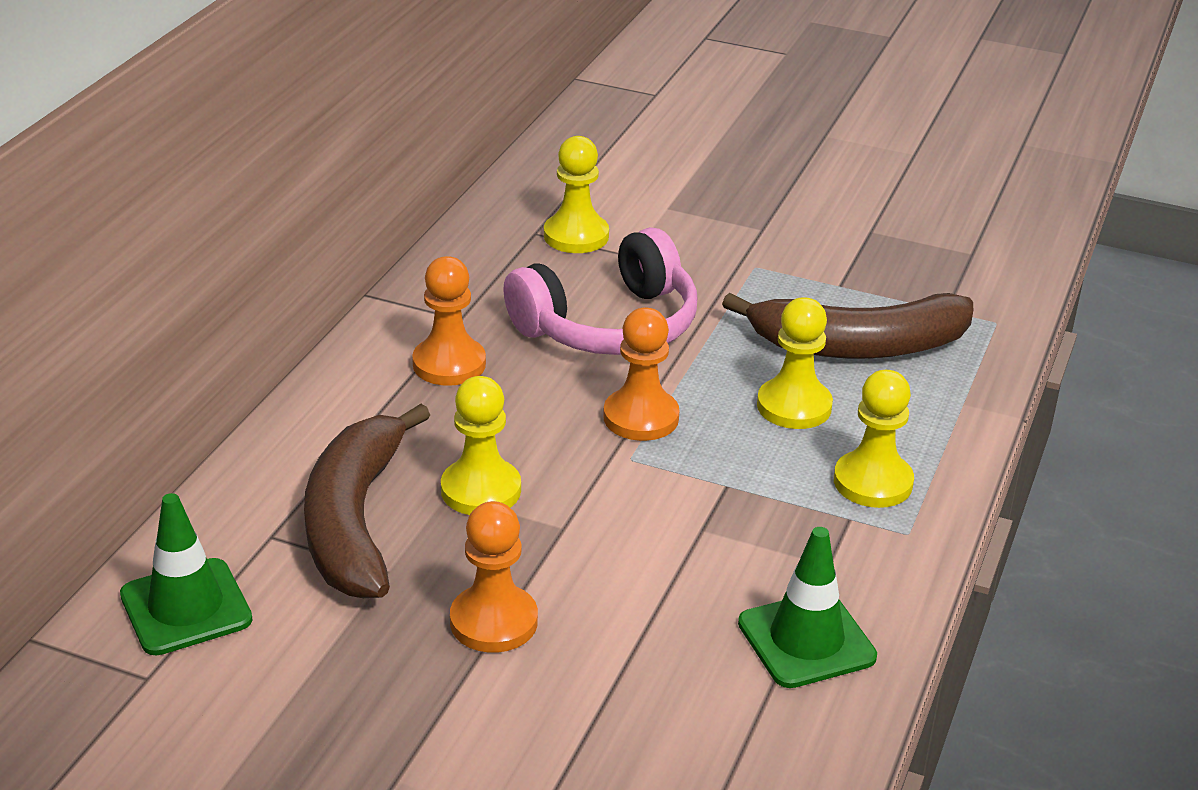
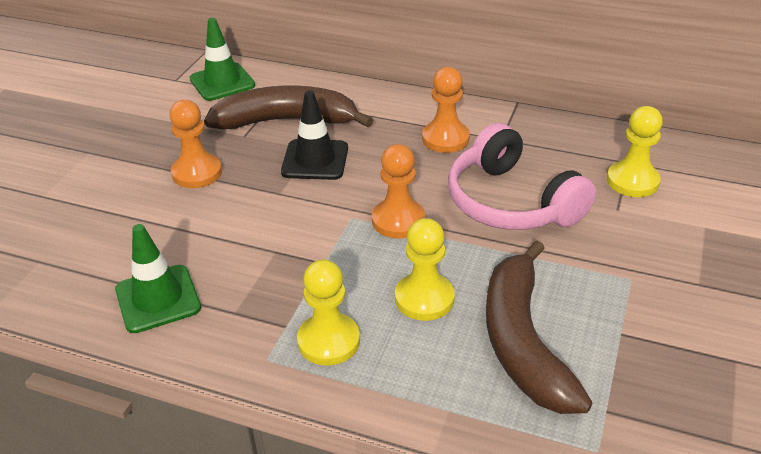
camera: 90 degrees right, 5 degrees up
yellow pawn [441,376,521,515] -> black traffic cone [281,91,348,180]

